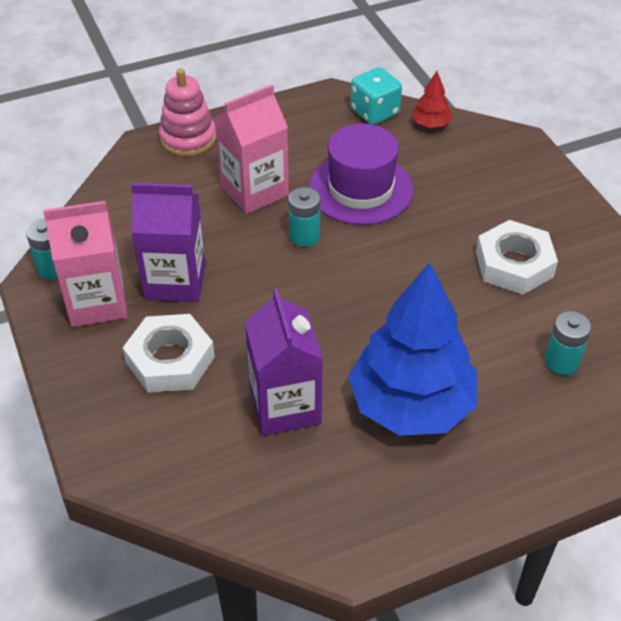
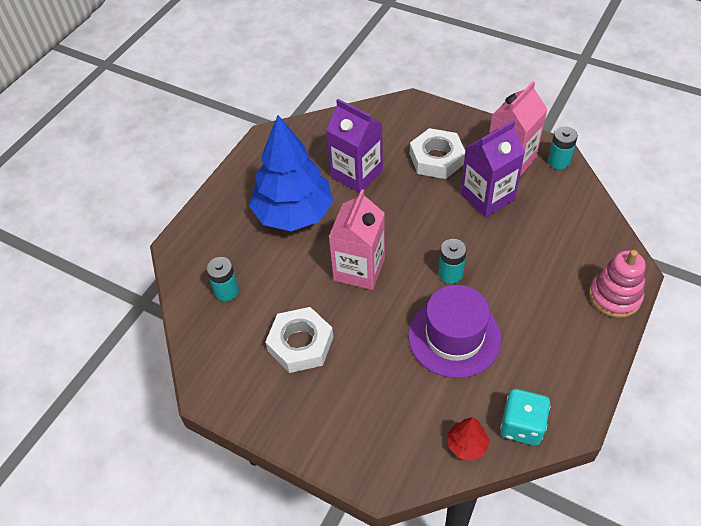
camera: 145 degrees right, 5 degrees up
pink carton [215,85,289,214] -> pink carton moved to [329,189,385,290]

